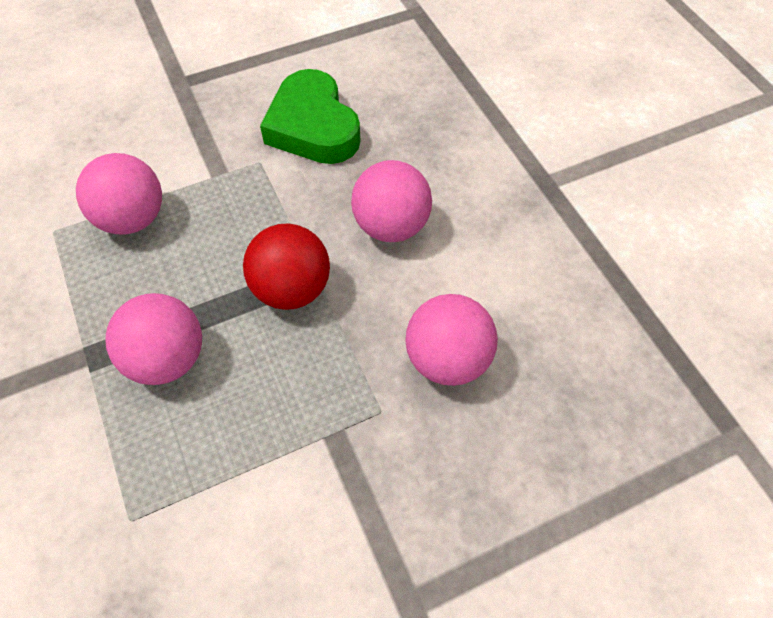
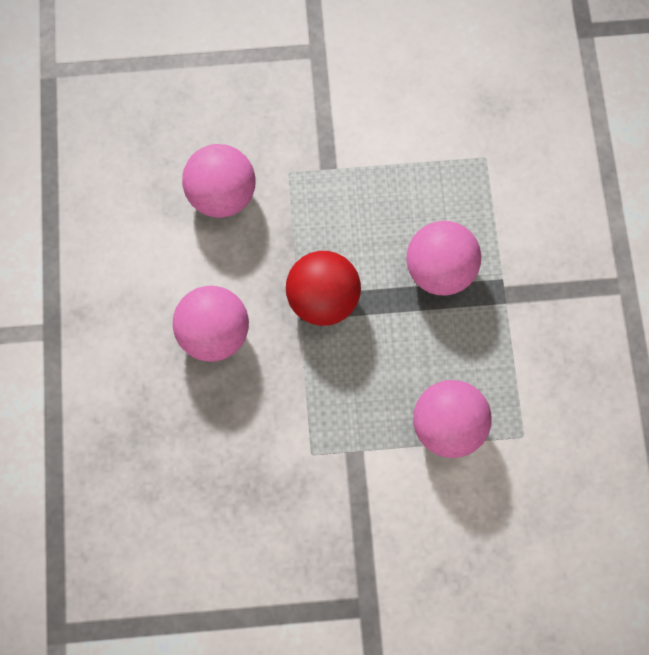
camera: 160 degrees left, 15 degrees up
green heart [260,69,361,164] -> none

